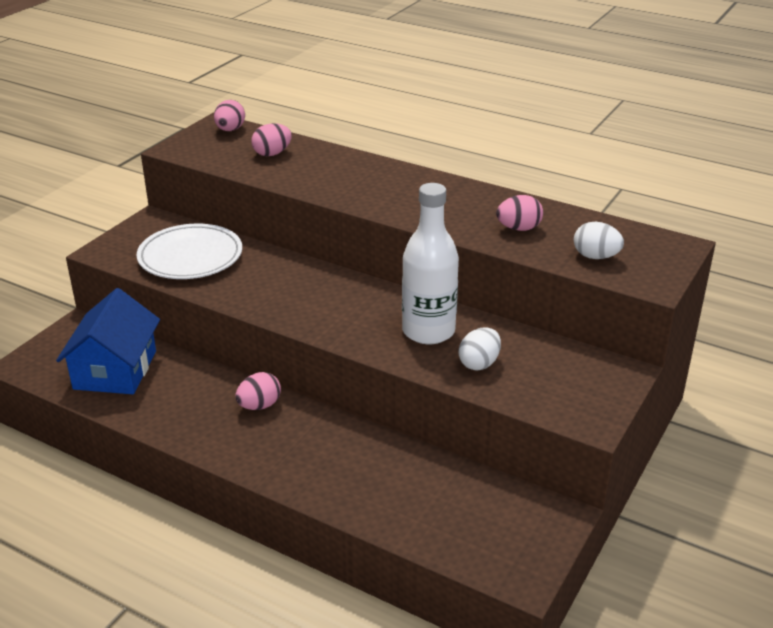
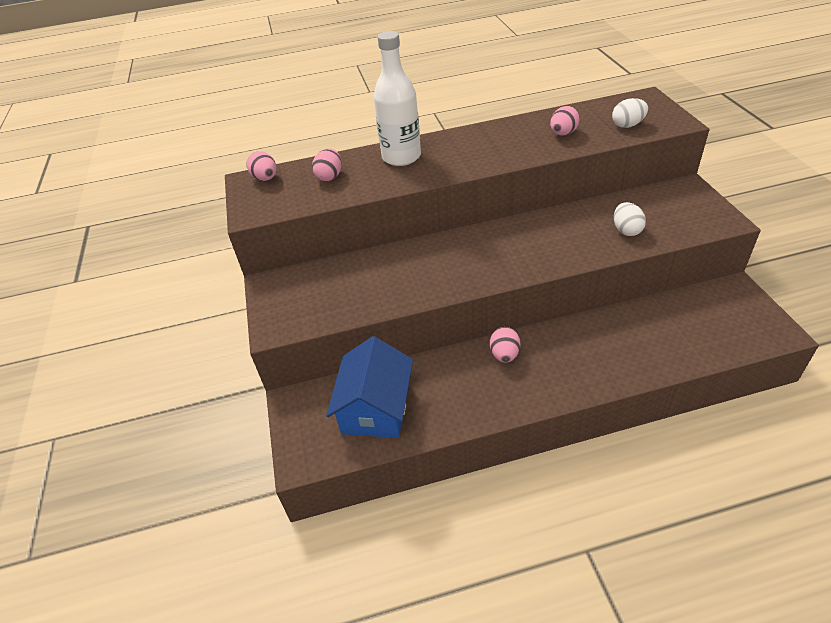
camera: 40 degrees left, 10 degrees up
blue house [56,288,160,394] -> blue house turned 45 degrees clockwise [326,336,413,438]
white plate [136,224,242,279] -> none
white bottle [402,183,459,344] -> white bottle moved to [374,31,421,166]

